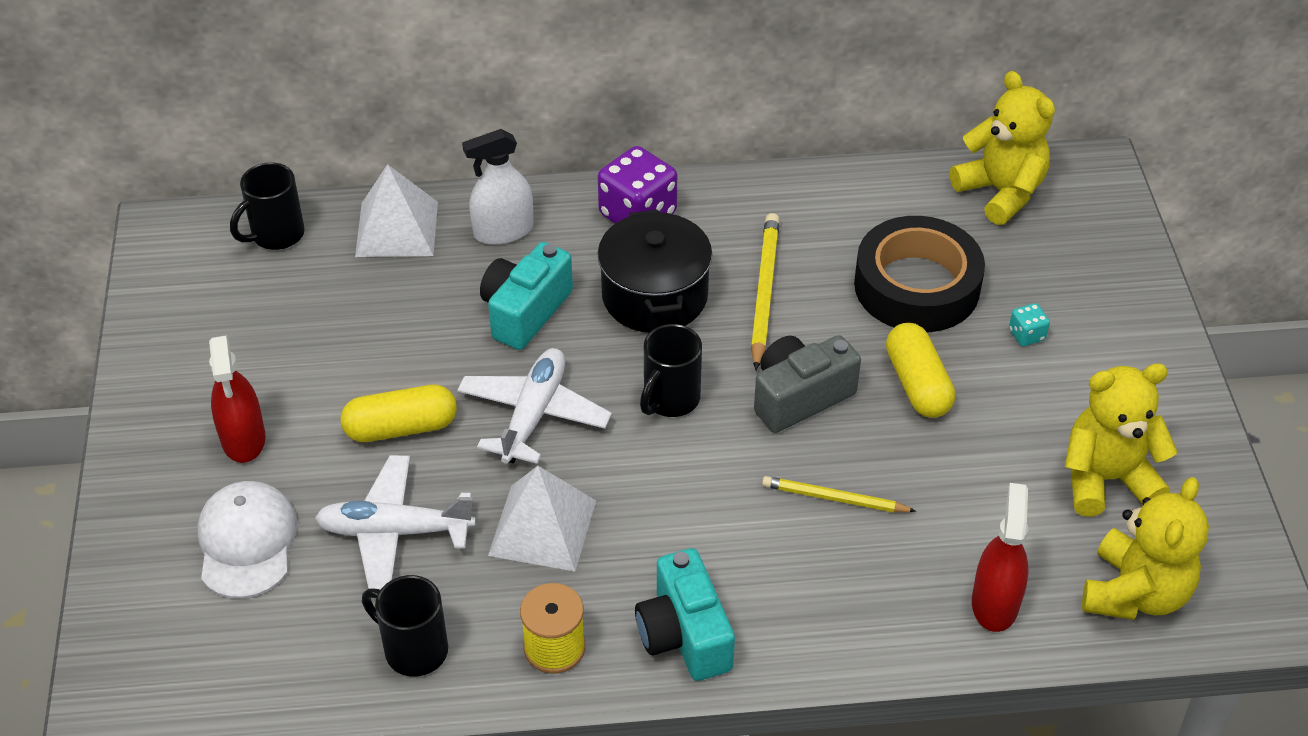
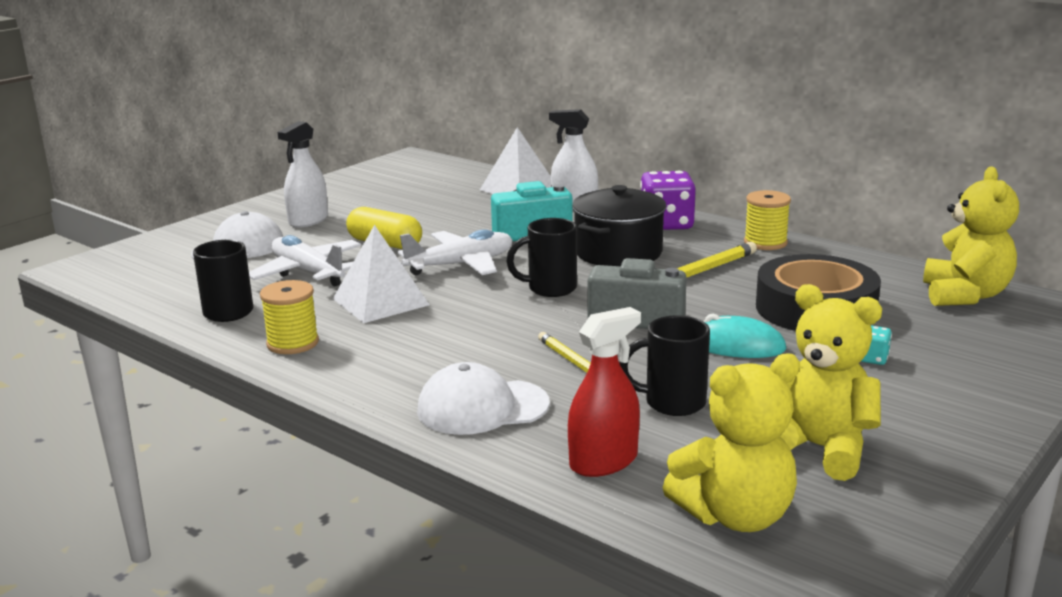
camera: 45 degrees right, 25 degrees down
red spray bottle [209,335,265,463] -> white spray bottle [278,121,328,228]
black mug [230,162,305,250] -> black mug moved to [619,315,710,416]
turquoise camera [635,548,735,681] -> none
yellow capsule [886,323,955,418] -> turquoise mouse [703,314,786,358]
none -> white cap [417,362,550,435]
none -> yellow spool [744,190,791,250]

